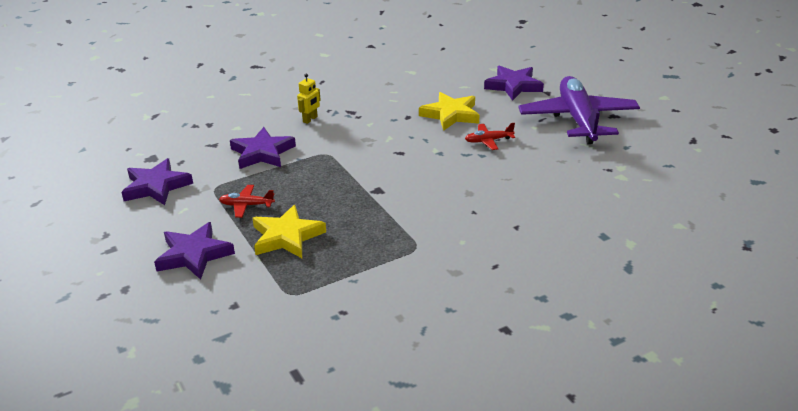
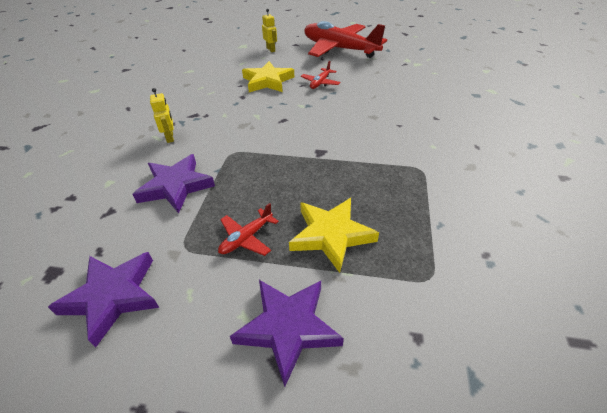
camera: 50 degrees left, 10 degrees up
purple star [484,66,544,101] -> yellow robot [262,9,277,52]
purple plane [518,76,640,144] -> red plane [304,21,387,58]

